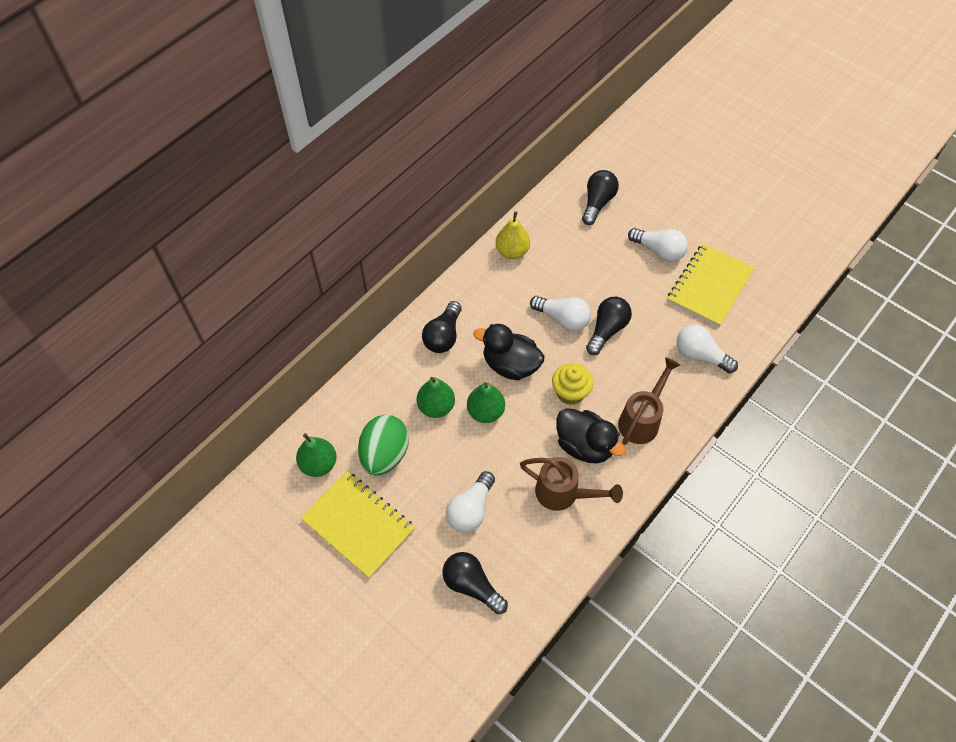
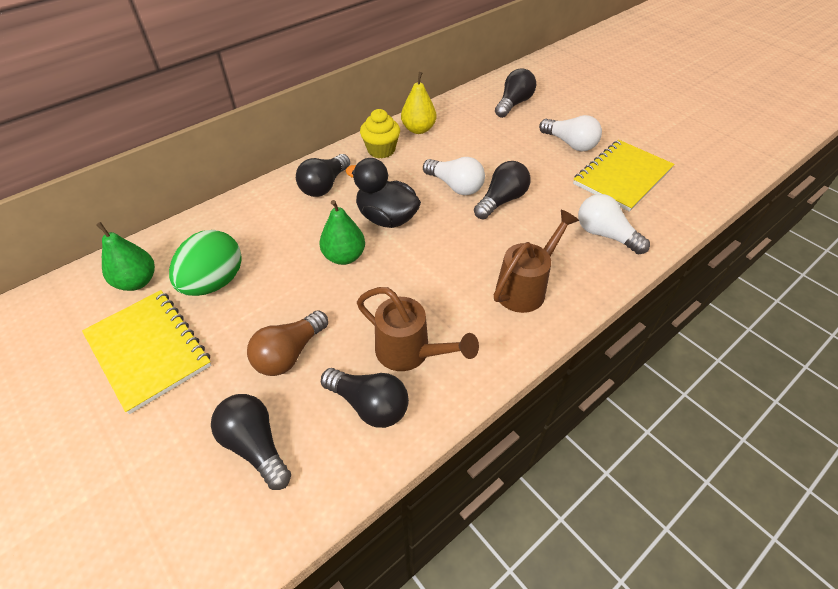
camera: 10 degrees right, 10 degrees down
green pear [417,377,455,418] -> none
white light bulb [446,471,495,533] -> brown light bulb [247,311,328,376]
yellow cupcake [552,363,593,405] -> yellow cupcake moved to [360,109,400,158]
black duck [556,408,626,464] -> none
none -> black light bulb [321,368,409,428]

